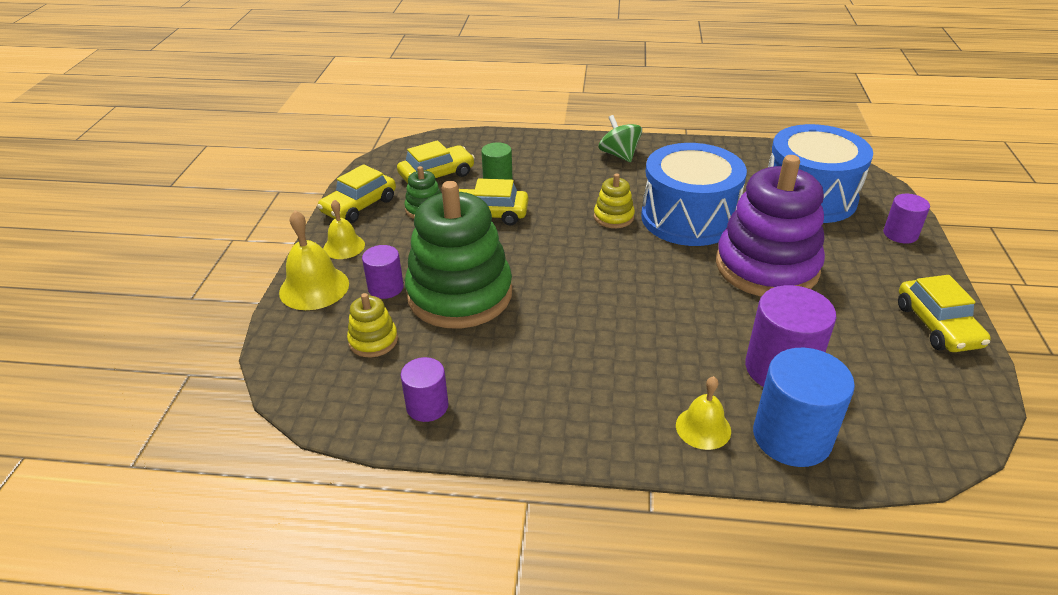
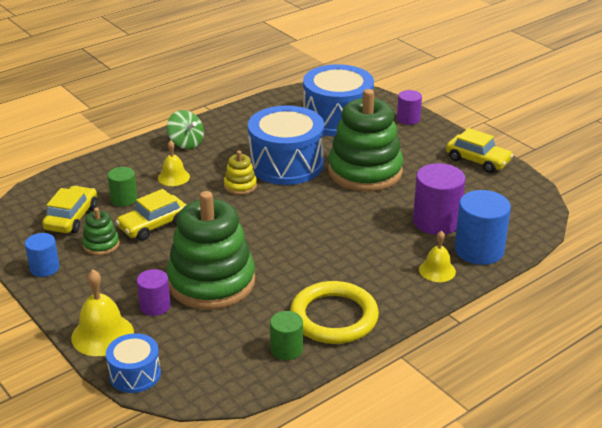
camera: 45 degrees left, 5 degrees down
yellow car [317,164,396,223] -> blue cylinder [25,233,60,277]
yellow bell [323,200,365,259] -> yellow bell moved to [158,140,190,186]
yellow stacking toy [347,293,398,357] -> none
purple cylinder [401,357,448,422] -> green cylinder [270,311,303,360]
green spinning top [598,115,642,162] -> green spinning top turned 150 degrees counterclockwise [167,110,204,149]
purple stacking toy [716,155,825,297] -> green stacking toy [328,89,403,191]
none -> blue drum [106,333,161,393]
none -> yellow ring [290,281,379,344]

